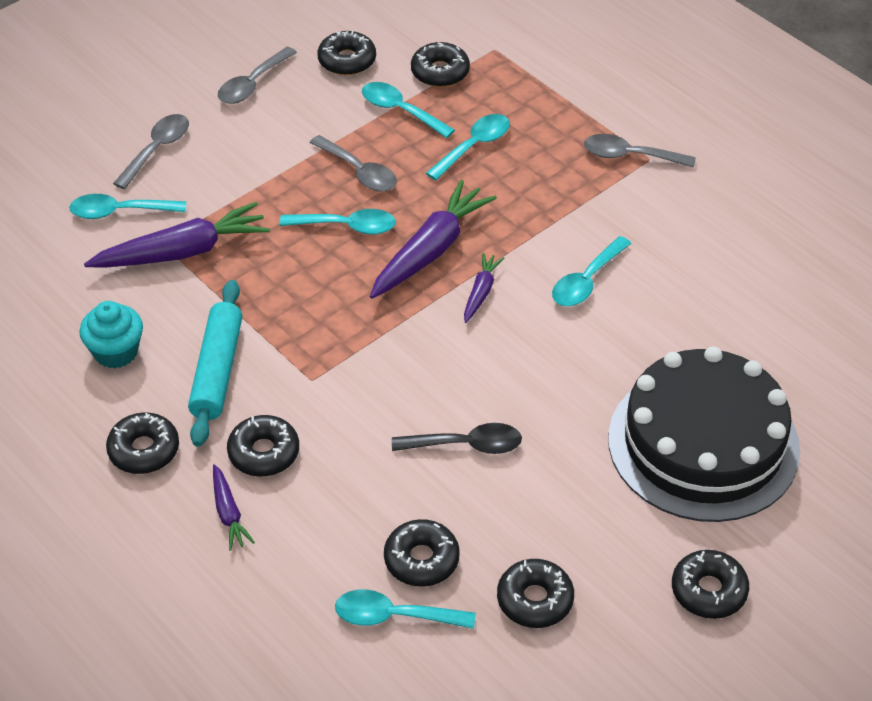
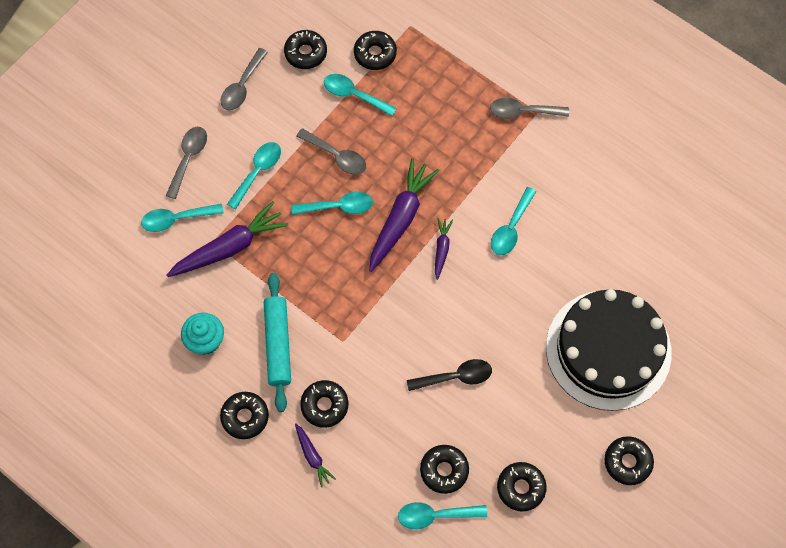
camera: 10 degrees left, 20 degrees up
turquoise spoon [426,114,510,180] -> turquoise spoon moved to [227,142,281,210]

